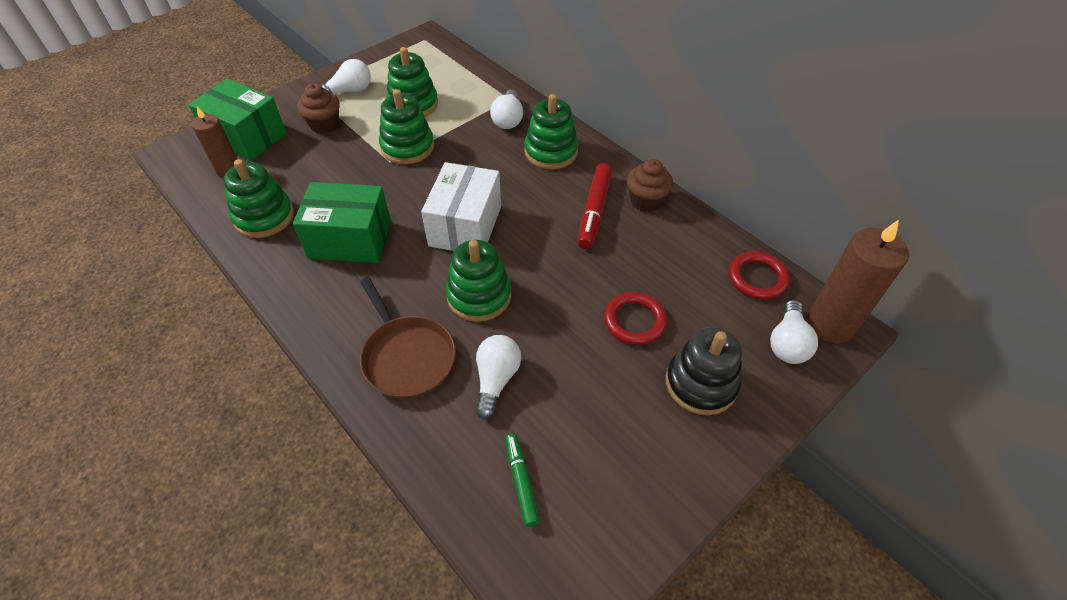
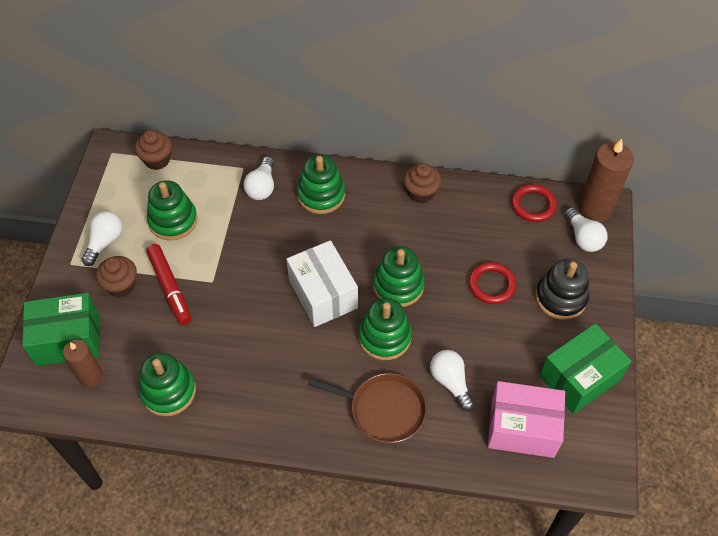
camera: 40 degrees left, 5 degrees up
green box [293,182,391,263] -> green box moved to [539,323,632,414]
green stacking toy [379,89,434,164] -> green stacking toy moved to [373,246,425,307]
white light bulb [490,90,523,129] -> white light bulb turned 45 degrees clockwise [244,157,274,200]
green marker [505,434,540,527] -> pink box [488,381,565,458]
red marker [578,163,612,249] -> red marker moved to [146,244,192,325]
none -> brown cupcake [135,130,172,170]

